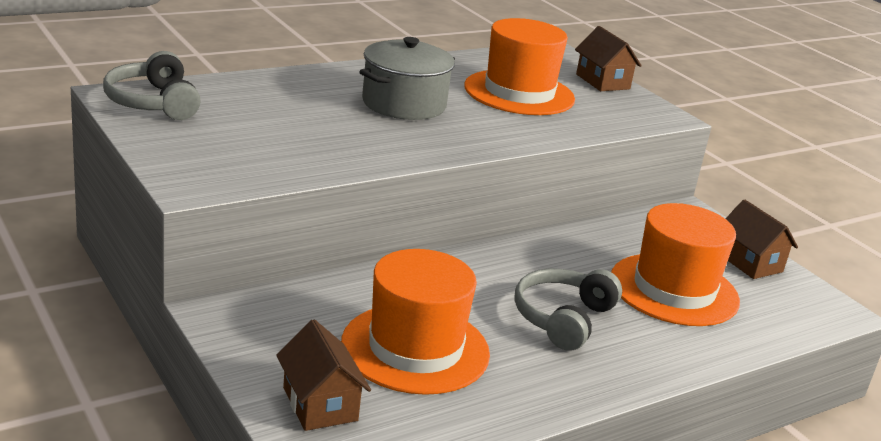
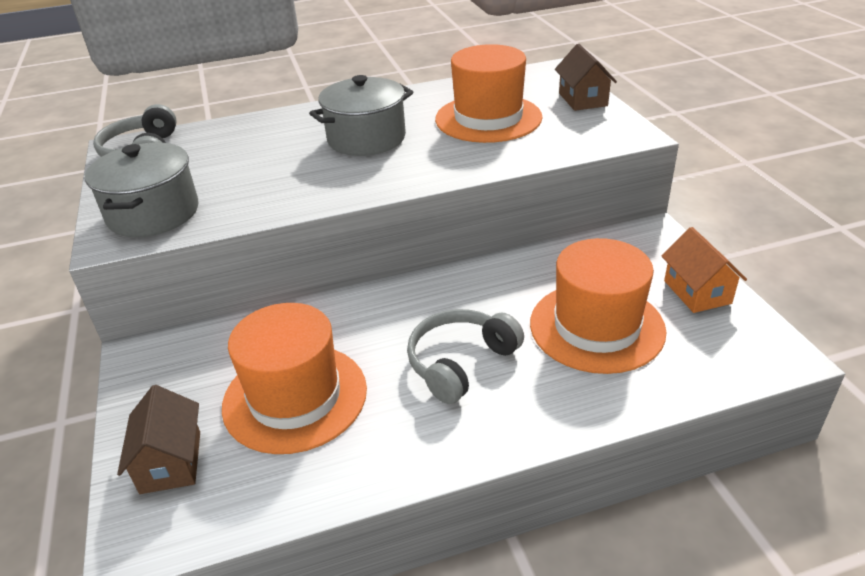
camera: 20 degrees right, 10 degrees up
brown house [725,199,798,279] -> orange house [662,227,747,313]
none -> grey pot [85,142,198,237]

